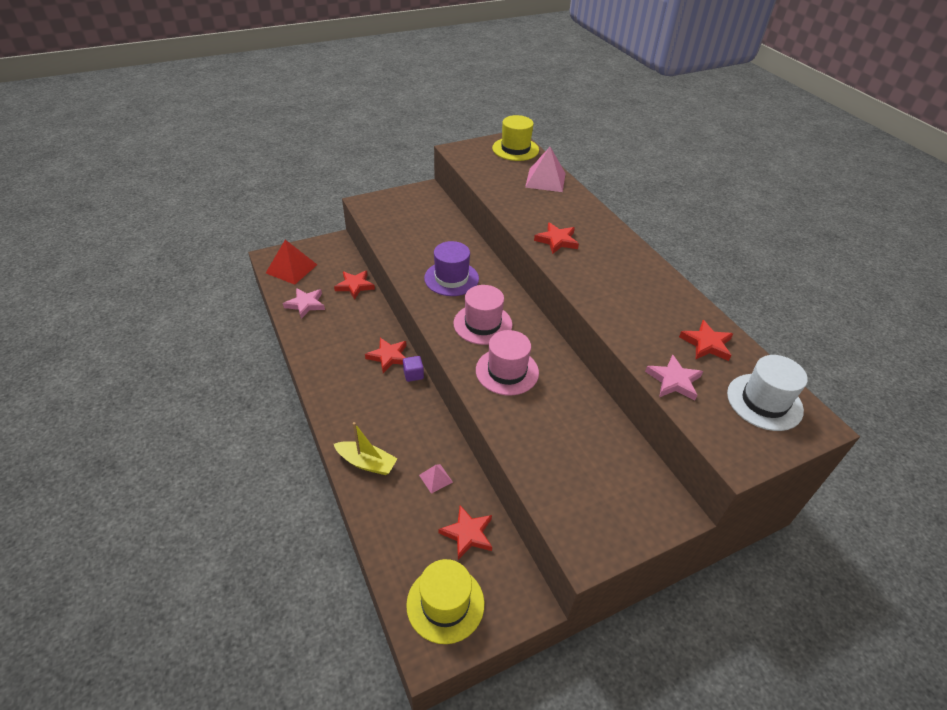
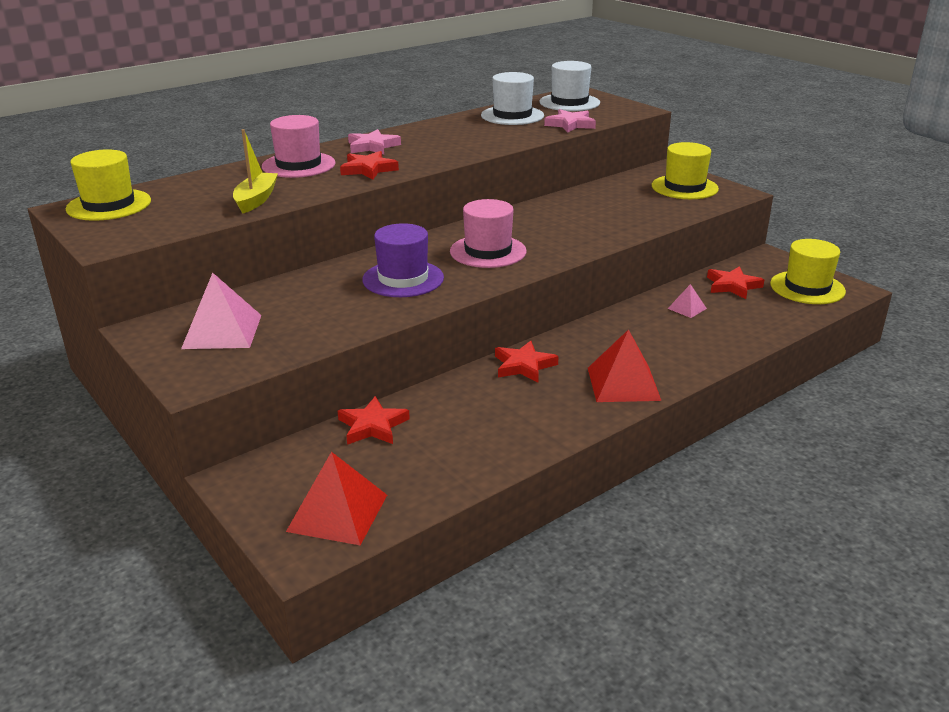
camera: 100 degrees left, 15 degrees down
pink star [283,288,325,319] -> pink star moved to [348,129,401,155]
yellow boat [334,422,398,475] -> yellow boat moved to [233,129,278,213]
purple cube [403,356,424,382] -> none
pink hat [476,330,539,396] -> pink hat moved to [262,115,336,178]
pink pyramid [525,147,566,192] -> pink pyramid moved to [181,273,261,349]
red star [679,320,733,361] -> white hat [481,72,544,125]
none -> red pyramid [588,329,661,402]
none -> yellow hat [652,142,719,199]

